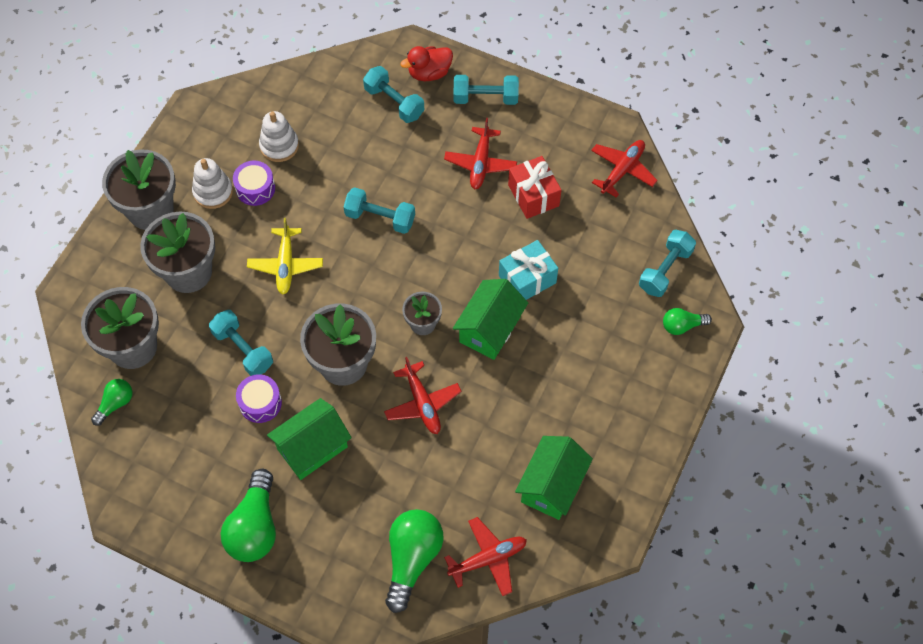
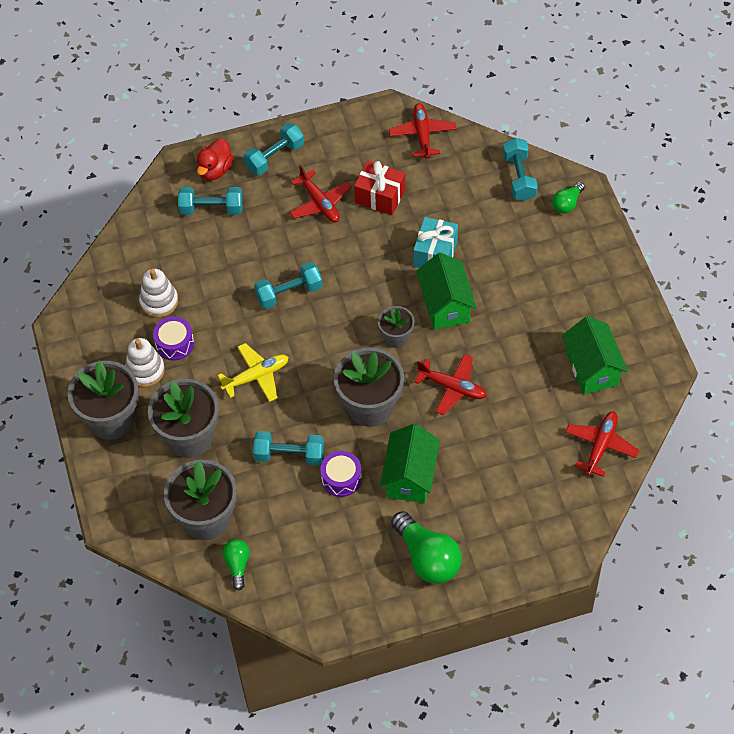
camera: 40 degrees left, 5 degrees down
yellow plane [247,218,323,294] -> yellow plane turned 75 degrees counterclockwise [218,343,288,402]
green light bulb [385,509,444,613] -> none

